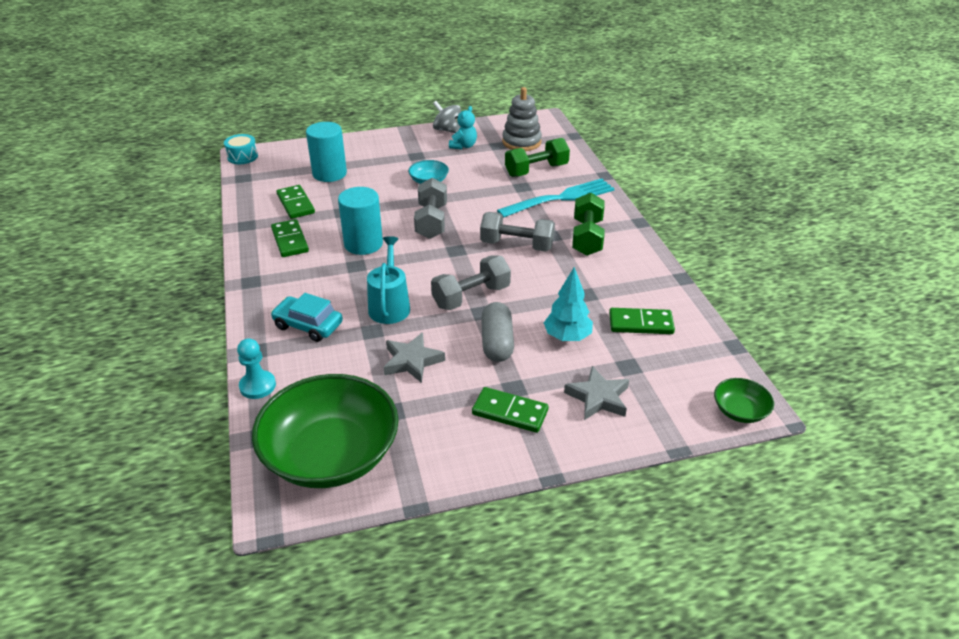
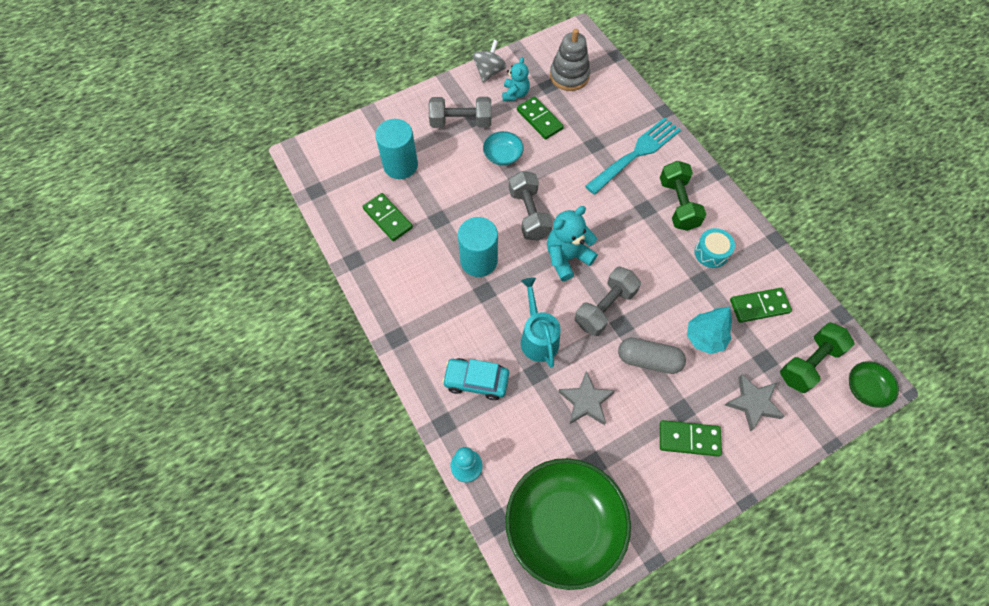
camera: 15 degrees left, 25 degrees up
turquoise drum [224,134,258,164] -> turquoise drum moved to [694,228,735,268]
green domino [271,219,309,257] -> green domino moved to [517,97,564,139]
grey spinning top [433,101,461,133] -> grey spinning top turned 90 degrees clockwise [473,40,507,83]
grey dumbbell [480,212,555,251] -> grey dumbbell moved to [429,97,491,128]
grey capsule [481,302,514,362] -> grey capsule turned 60 degrees counterclockwise [618,338,686,374]
green dumbbell [505,138,570,177] -> green dumbbell moved to [780,323,855,393]
none -> turquoise teddy bear [547,206,598,281]

